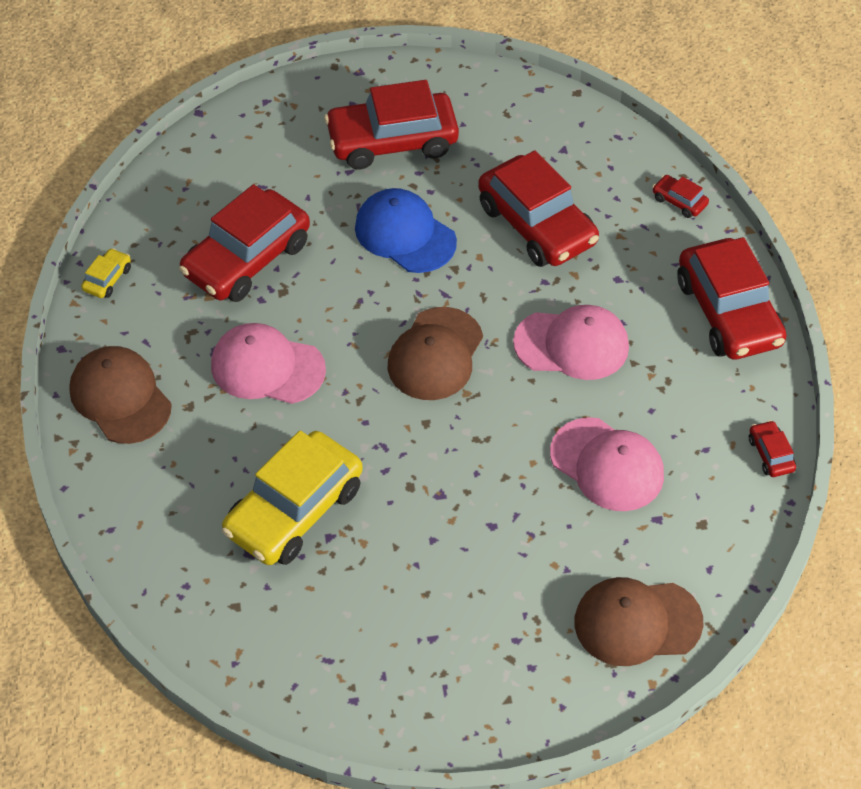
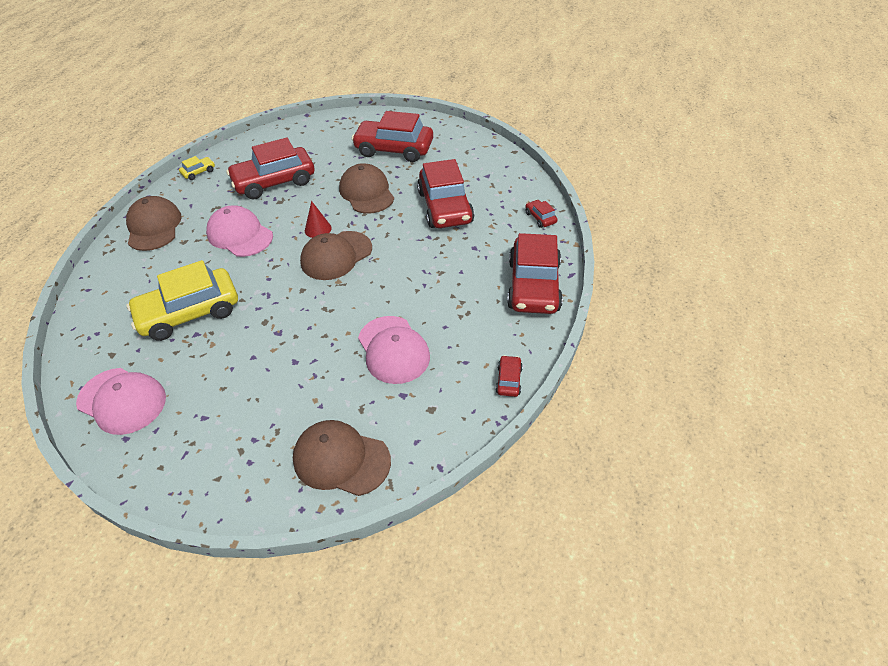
camera: 25 degrees right, 5 degrees down
blue cap [355,188,457,273] -> brown cap [339,163,394,213]
pink cap [513,305,629,380] -> pink cap moved to [76,368,166,435]
none -> red cone [305,201,332,238]

